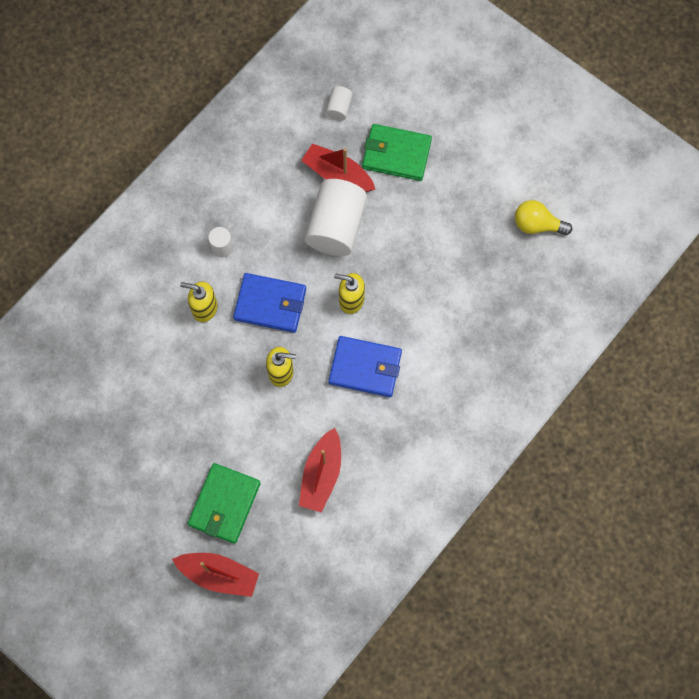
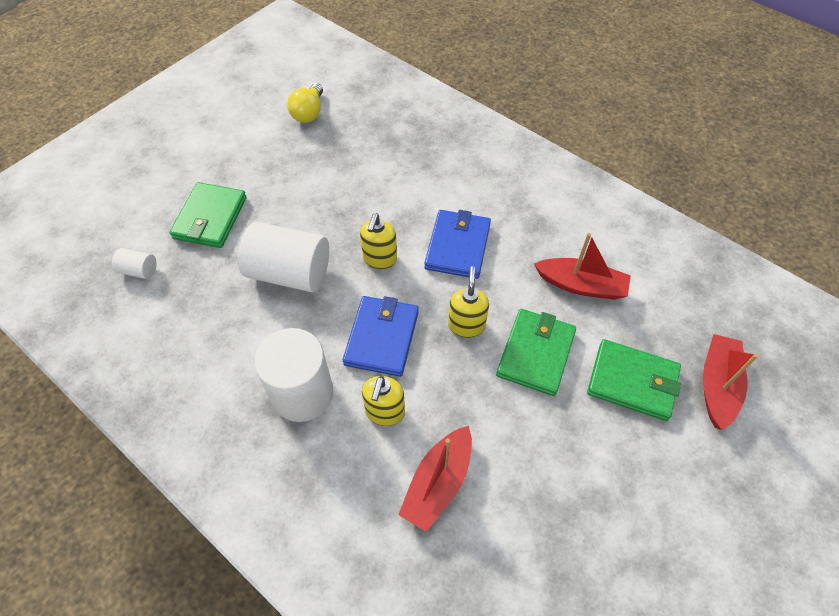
camera: 90 degrees left, 15 degrees down
white cylinder [208,227,233,257] -> white cylinder [255,328,333,422], size x2.19
red boat [301,144,375,192] -> red boat moved to [398,426,472,532]
none -> green wallet [496,309,576,396]

